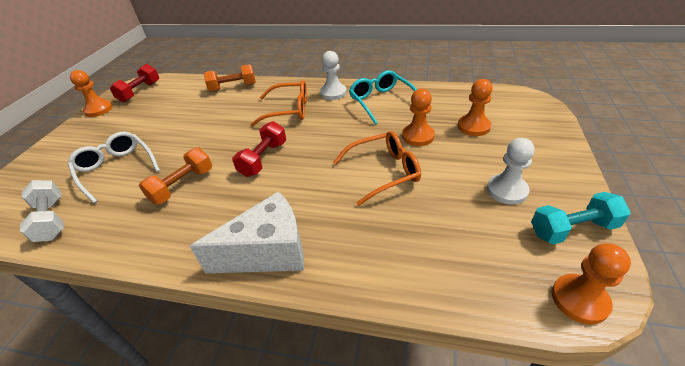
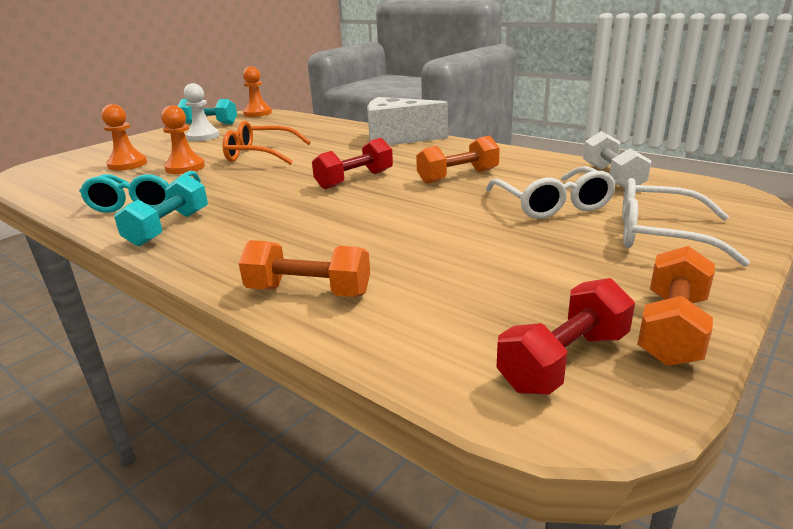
camera: 155 degrees left, 15 degrees down
orange pawn [70,70,113,117] -> orange dumbbell [637,246,715,366]
orange glasses [250,80,307,126] -> none
white pawn [320,51,347,100] -> turquoise dumbbell [114,175,208,247]
none -> white glasses [622,178,750,267]

